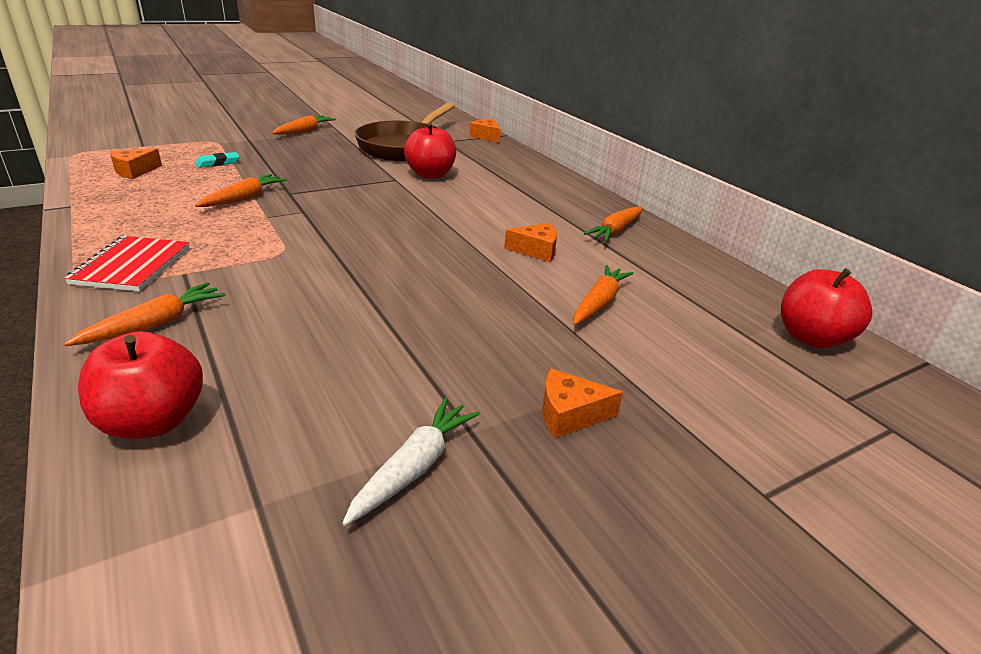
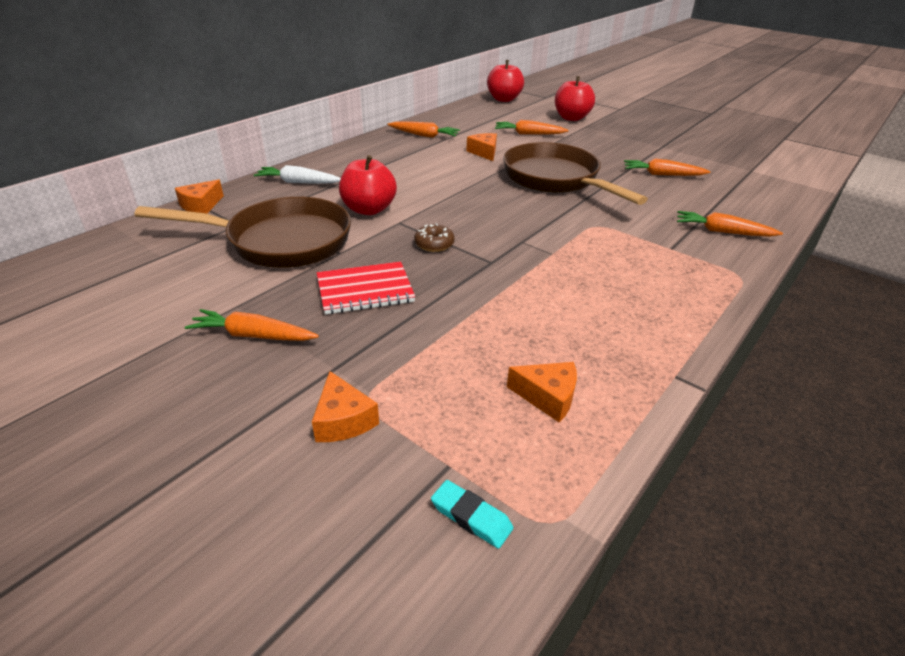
camera: 110 degrees left, 5 degrees up
red notebook [64,236,189,291] -> red notebook moved to [317,262,415,314]
red apple [78,331,203,439] -> red apple moved to [555,76,595,121]
turquoise eraser [195,152,240,168] -> turquoise eraser moved to [431,480,513,549]
orange carrot [195,174,287,207] -> orange carrot moved to [624,159,711,176]
white carrot [342,397,480,526] -> white carrot moved to [254,165,341,184]
orange cheese [542,368,623,438] -> orange cheese moved to [312,371,379,442]
none -> brown donut [414,224,455,252]
none -> brown pan [503,142,648,205]

